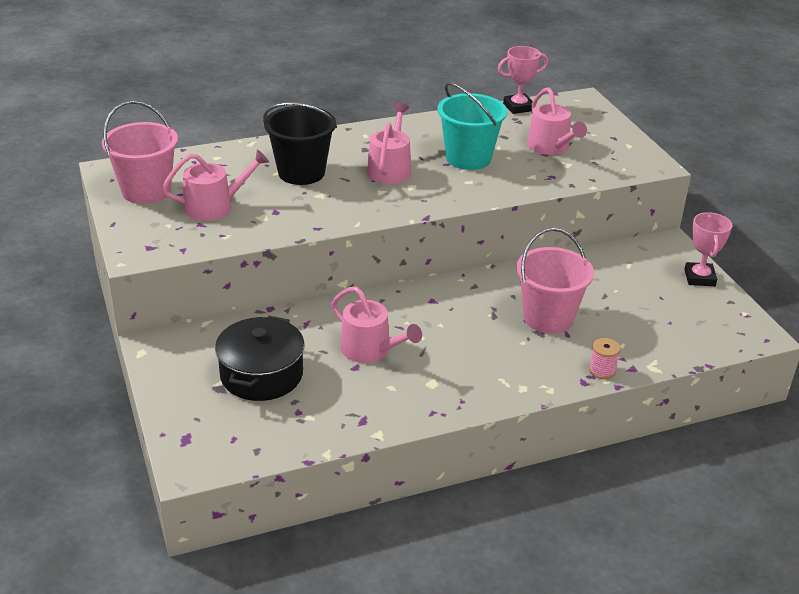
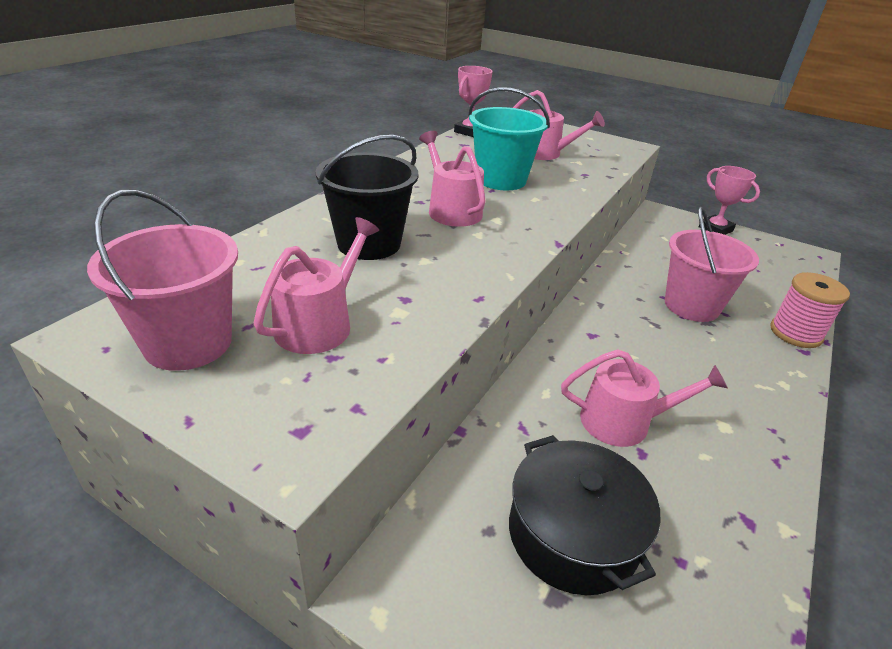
camera: 40 degrees left, 0 degrees up
pink spool [589,338,620,379] -> pink spool [770,272,850,348], size x1.71

